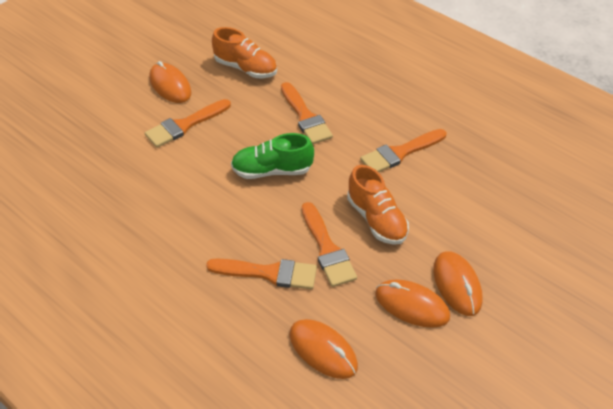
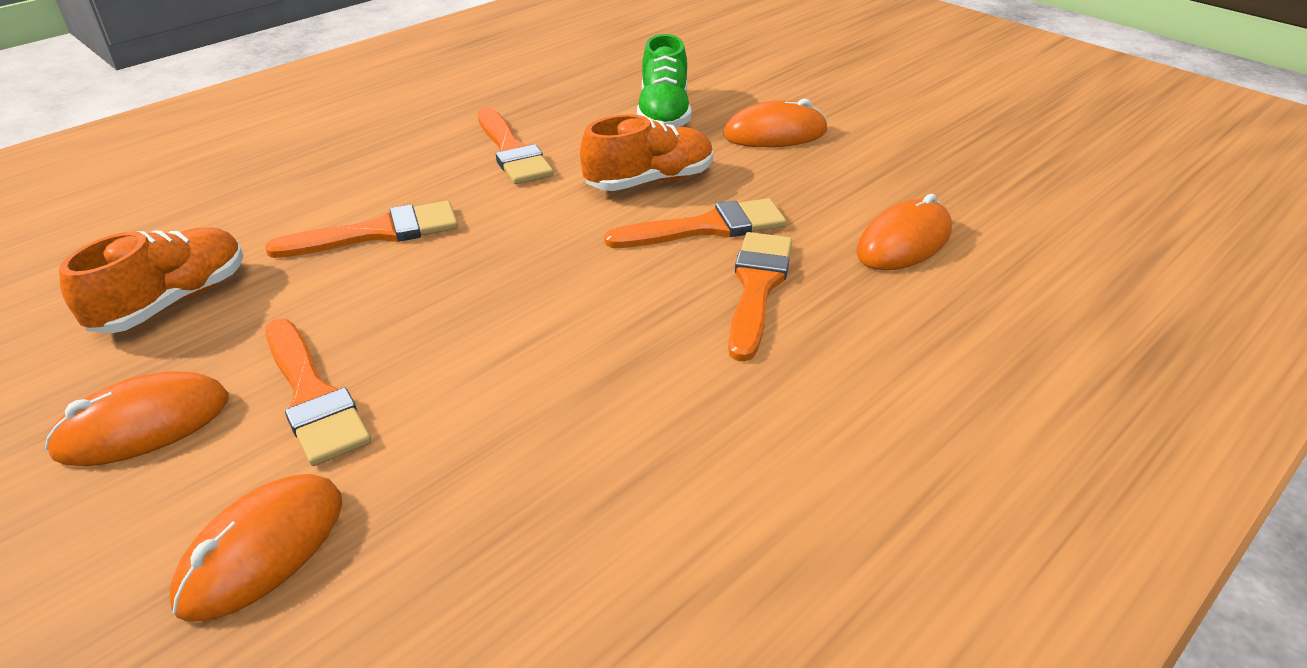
camera: 85 degrees left, 10 degrees down
green shoe [231,133,314,179] -> green shoe moved to [637,34,691,127]
orange mouse [375,279,450,328] -> orange mouse moved to [170,474,342,622]

